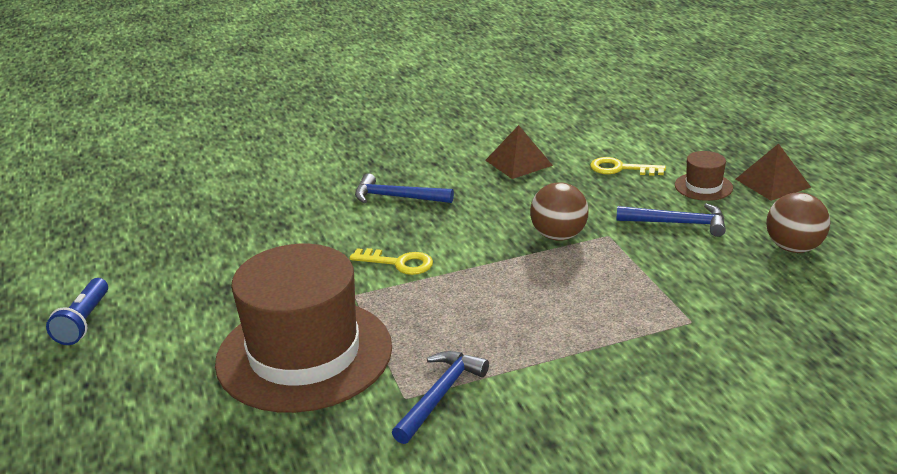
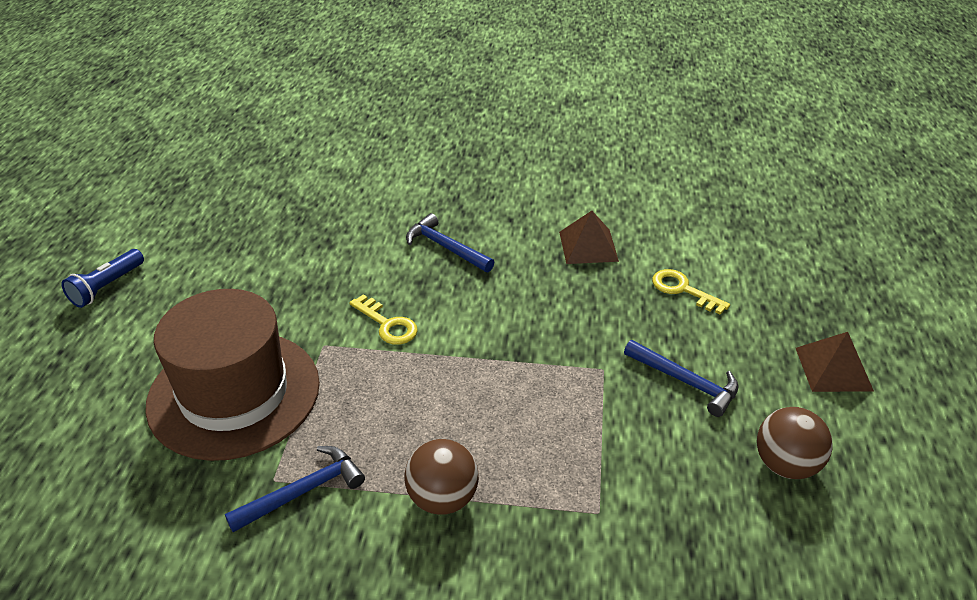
camera: 25 degrees right, 10 degrees up
brown ball [530,182,588,241] -> brown ball moved to [404,439,479,515]
brown hat [675,151,733,201] -> none

